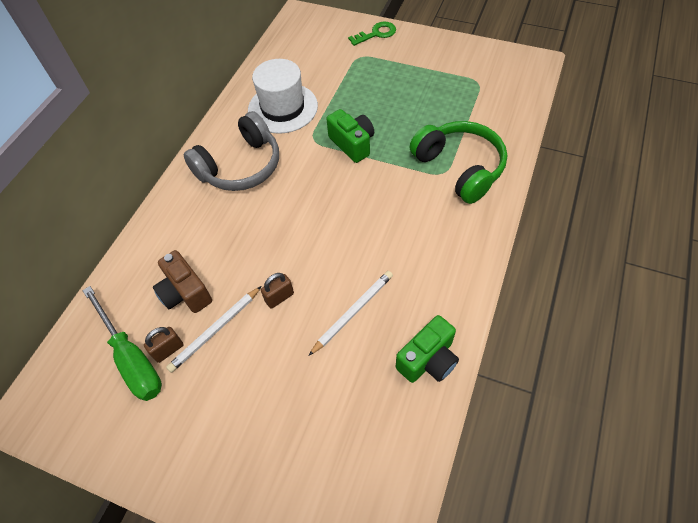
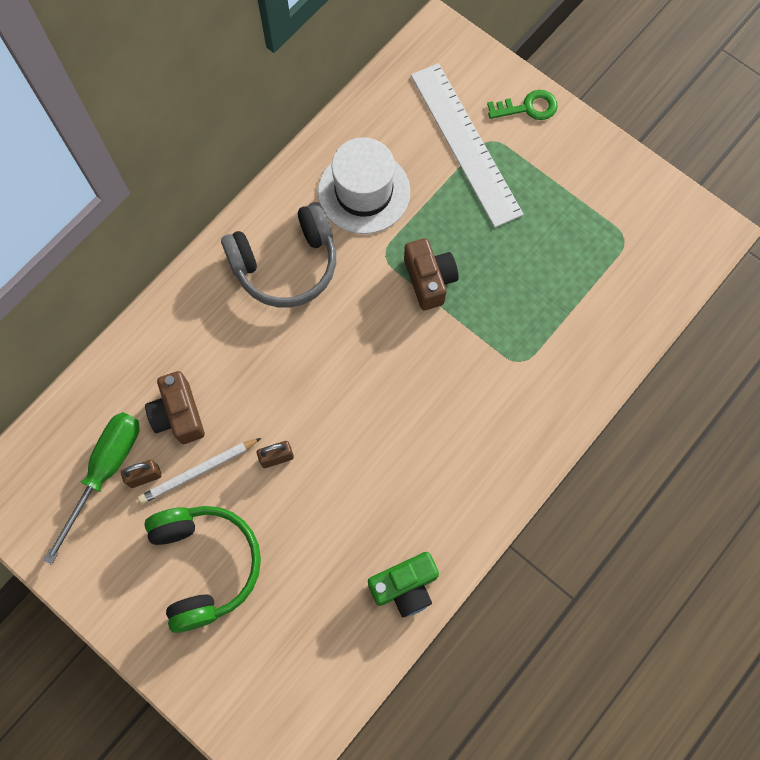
camera: 15 degrees right, 15 degrees up
green screwdriver [82,286,162,401] -> green screwdriver turned 135 degrees counterclockwise [43,412,140,565]
white pencil [308,271,393,356] -> none
green camera [326,109,374,163] -> brown camera [404,238,459,310]
green headphones [410,121,507,204] -> green headphones moved to [144,506,261,633]
none -> white ruler [411,63,524,228]

